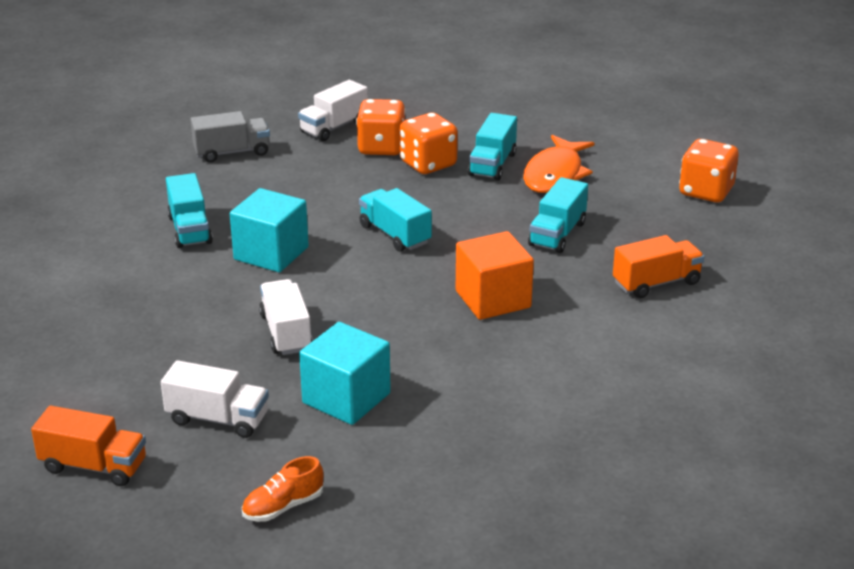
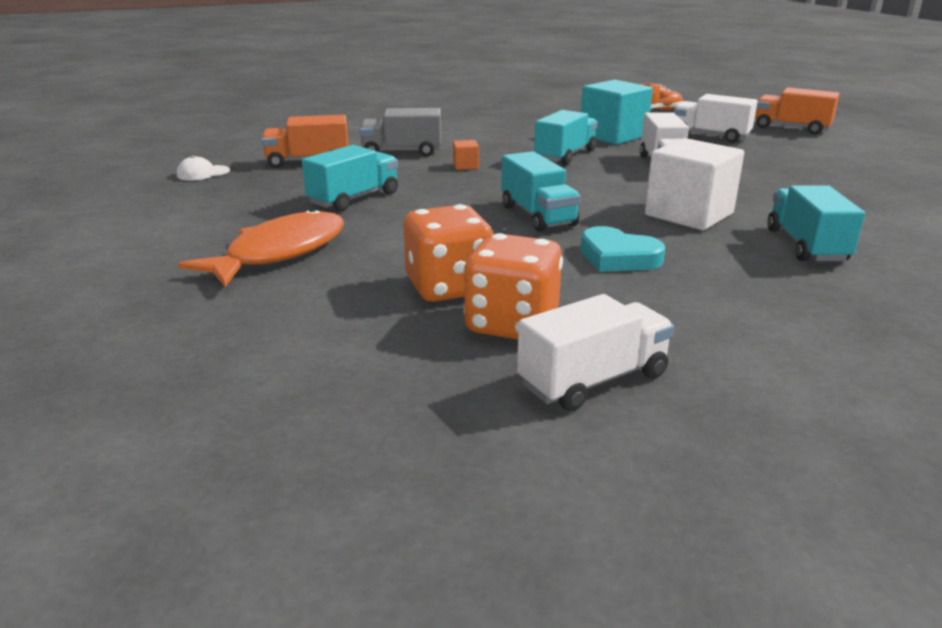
camera: 165 degrees left, 5 degrees down
grey truck [190,111,270,162] -> grey truck moved to [359,108,441,157]
turquoise cube [230,188,309,272] -> white cube [645,138,744,230]
orange cube [456,231,534,320] -> orange cube [453,140,479,170], size x0.42
turquoise truck [468,113,517,180] -> turquoise truck moved to [534,110,597,165]
orange dice [679,139,739,202] -> none
none -> white cap [176,156,230,181]
none -> turquoise heart [580,226,665,272]

